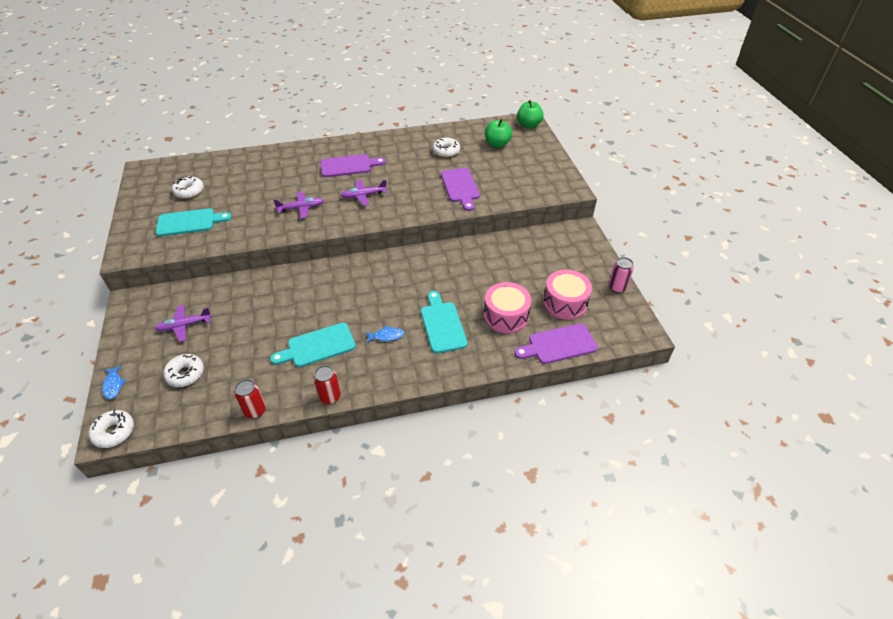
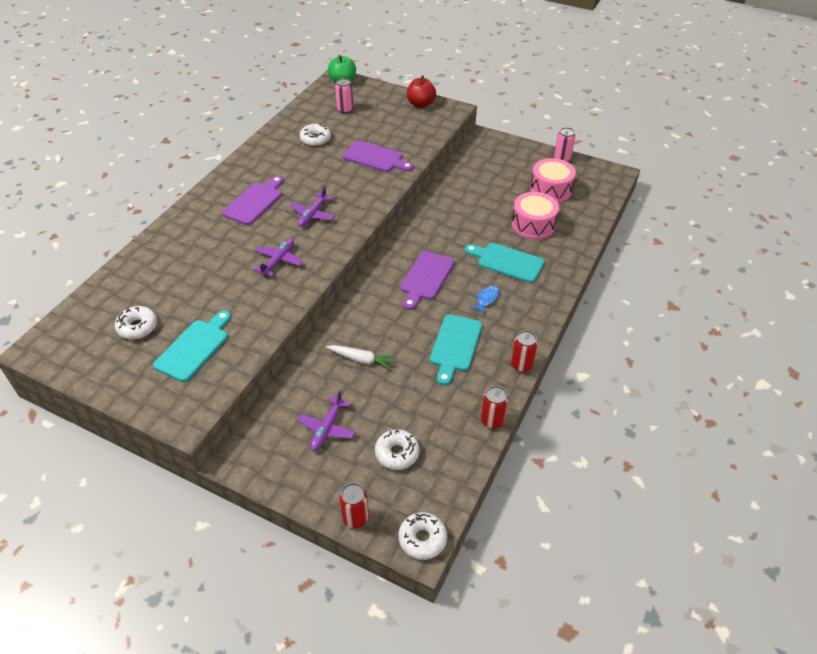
camera: 50 degrees left, 0 degrees up
blue fish [102,365,126,399] -> red can [339,483,369,528]
green apple [485,119,512,148] -> pink can [335,78,354,114]
purple cutting board [514,323,598,364] -> purple cutting board moved to [400,251,454,310]
none -> white carrot [326,345,396,370]
none -> red apple [407,75,436,108]

